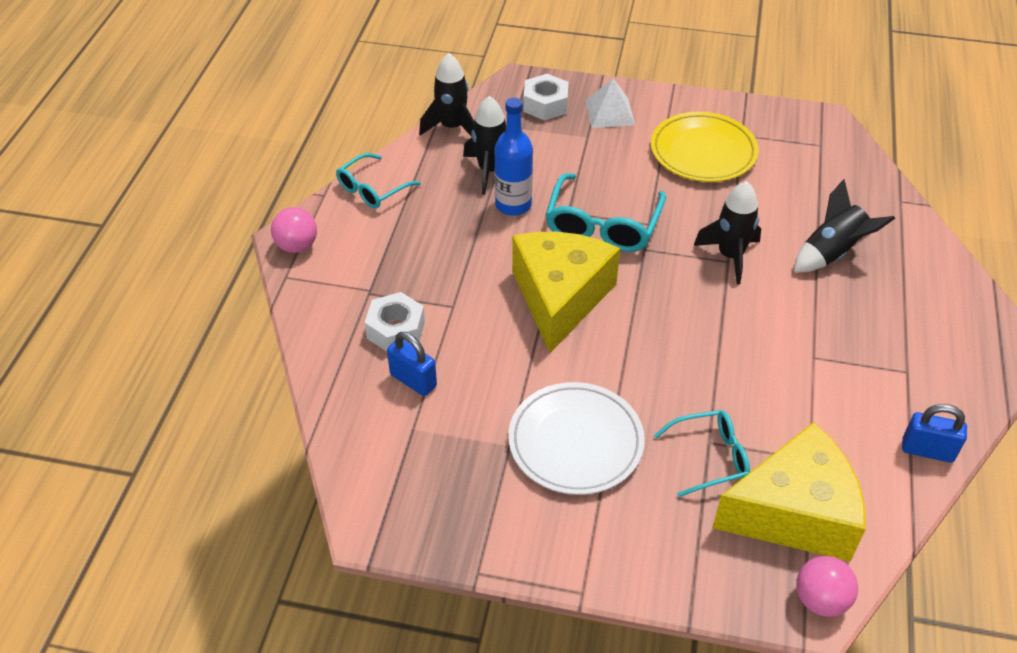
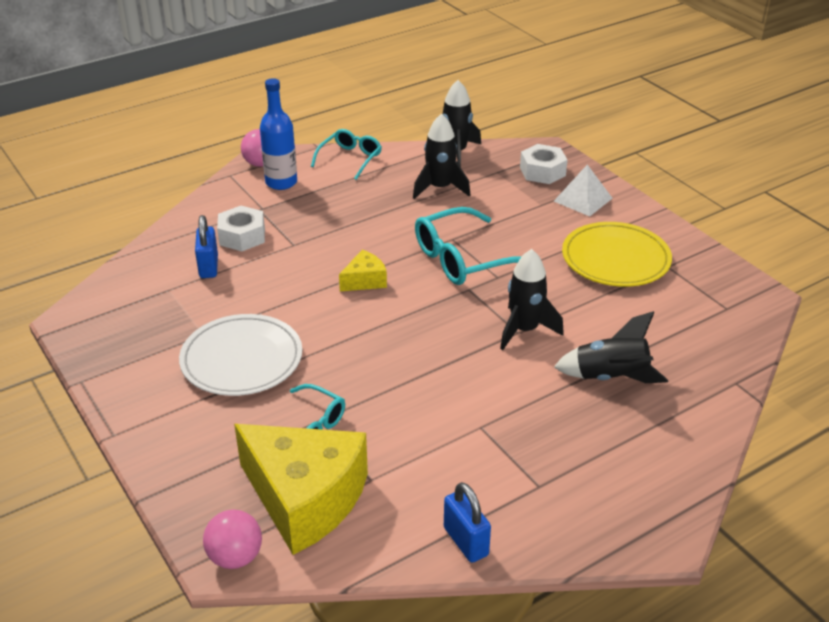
camera: 45 degrees right, 10 degrees down
turquoise glasses [336,153,421,209] -> turquoise glasses turned 120 degrees clockwise [311,129,382,180]
blue bottle [494,97,533,216] -> blue bottle moved to [260,78,297,190]
yellow cheese [512,232,620,353] -> yellow cheese [339,250,387,291], size x0.45

